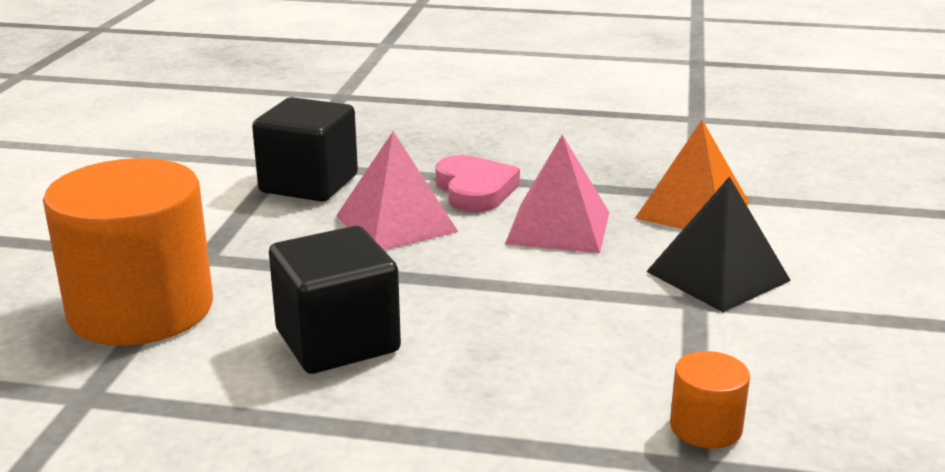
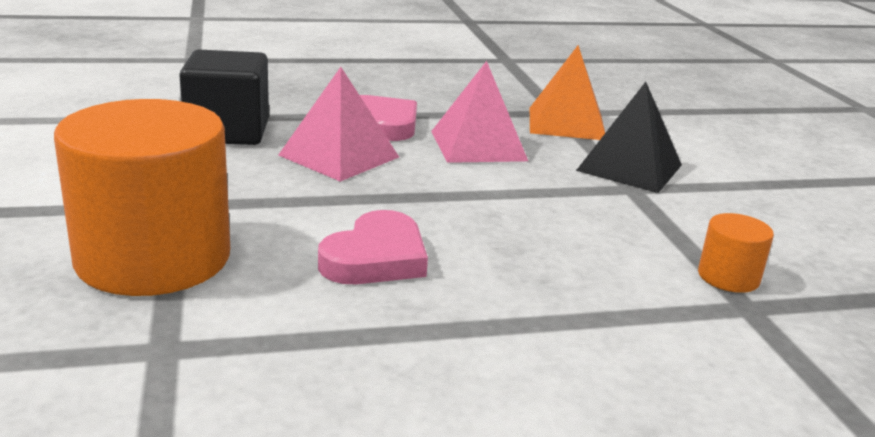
camera: 25 degrees left, 0 degrees up
black cube [269,226,401,374] -> pink heart [318,210,428,284]

